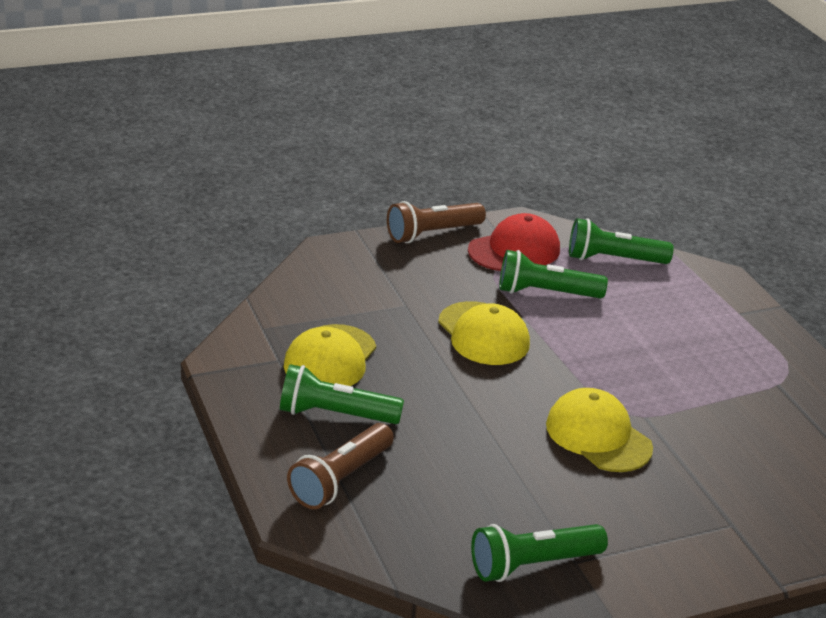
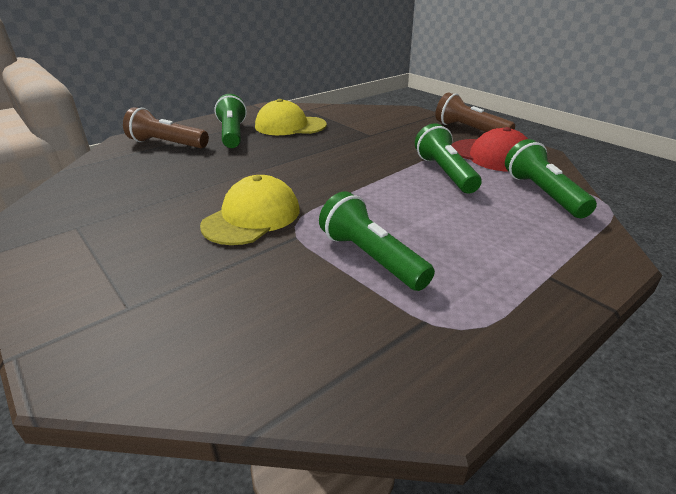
camera: 75 degrees right, 0 degrees up
yellow cap [438,301,530,365] -> none
green flashlight [471,524,608,582] -> green flashlight moved to [319,191,435,291]

